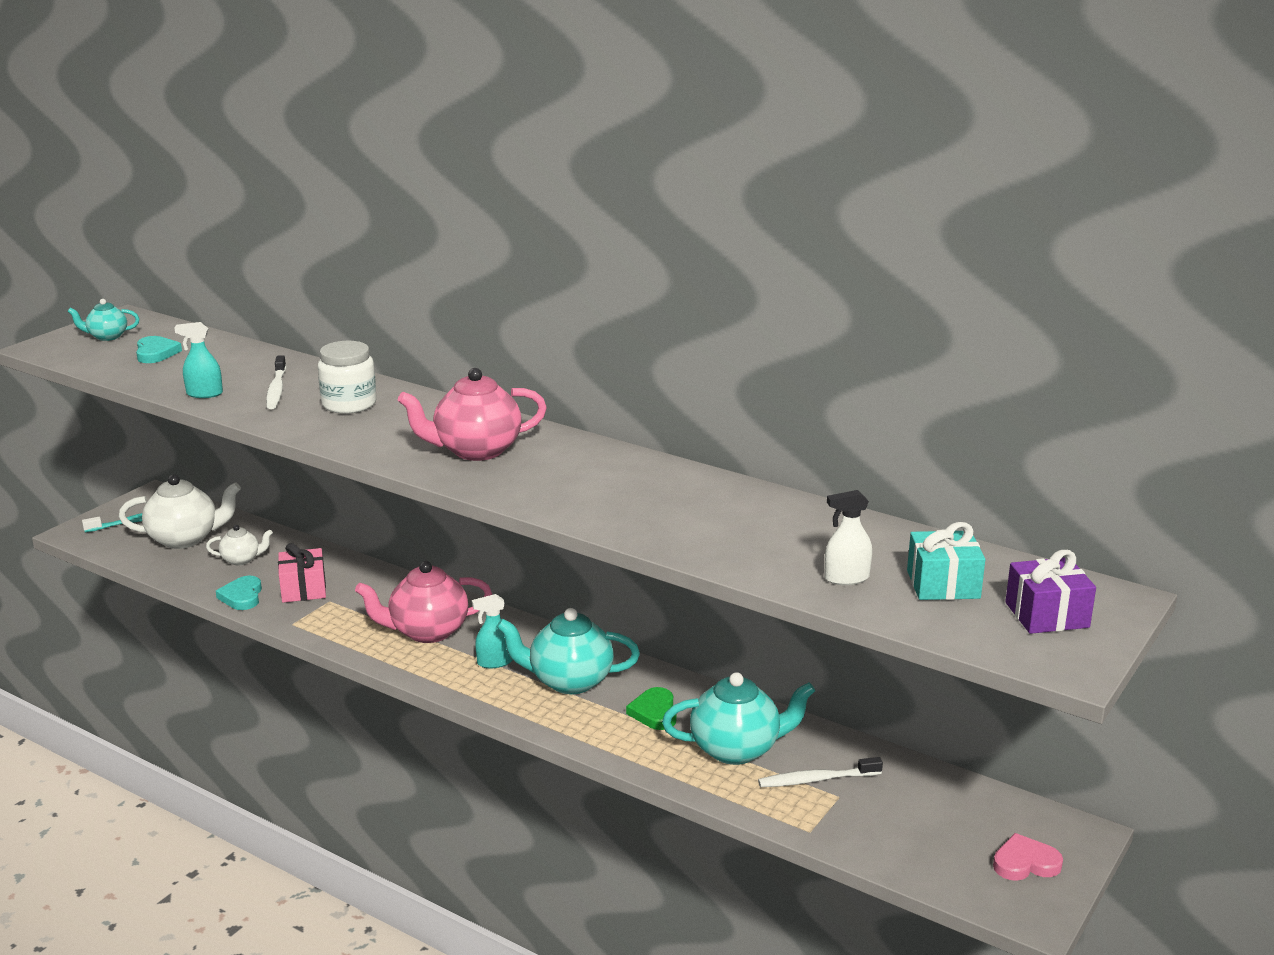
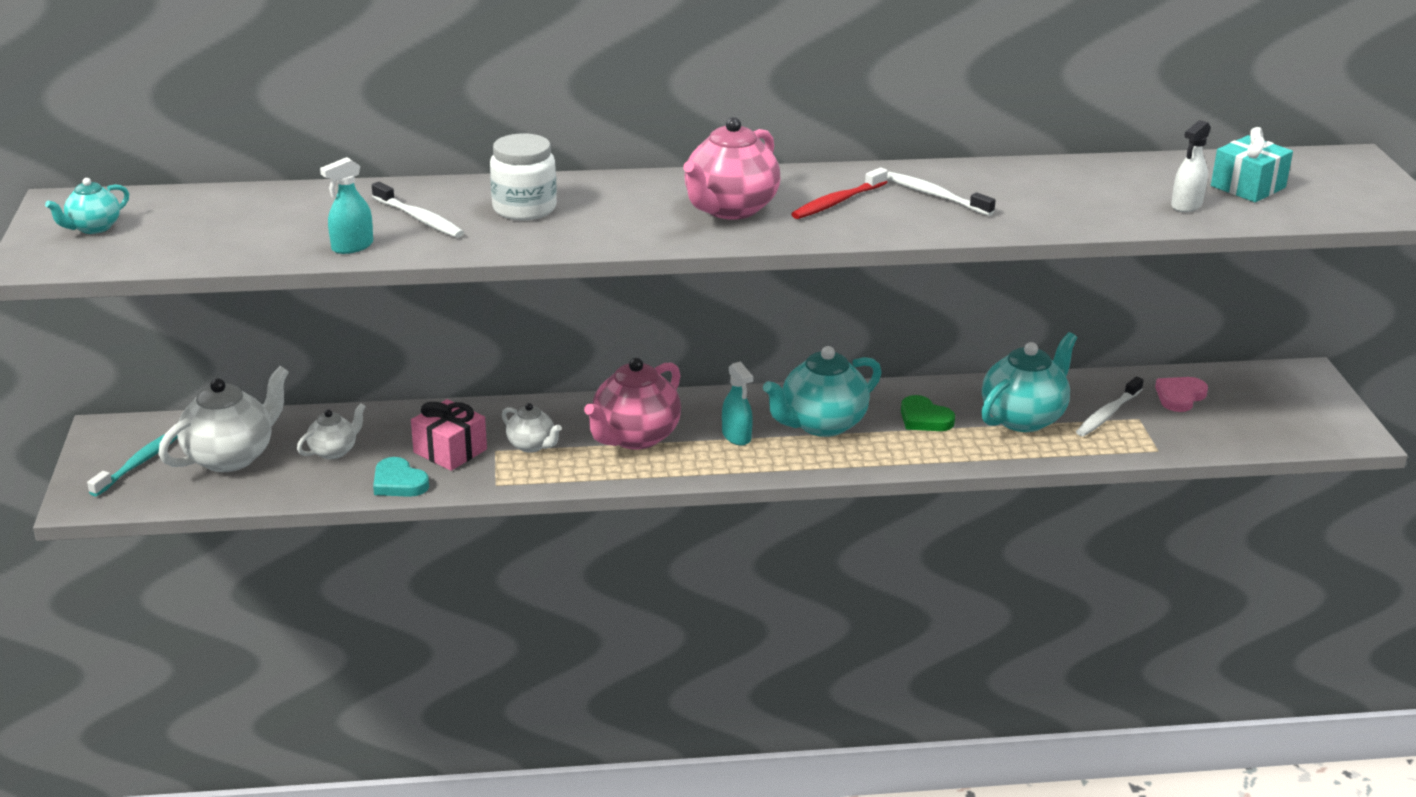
camera: 40 degrees left, 5 degrees up
turquoise heart [136,336,182,363] -> none
turquoise spray bottle [472,594,513,668] -> turquoise spray bottle turned 60 degrees counterclockwise [722,361,753,445]
pink heart [993,833,1063,881] -> pink heart moved to [1155,377,1208,412]
purple gift [1005,550,1096,634] -> none
none -> white teapot [502,403,562,453]
none -> red toothbrush [791,167,888,219]
none -> white toothbrush [887,172,996,216]

